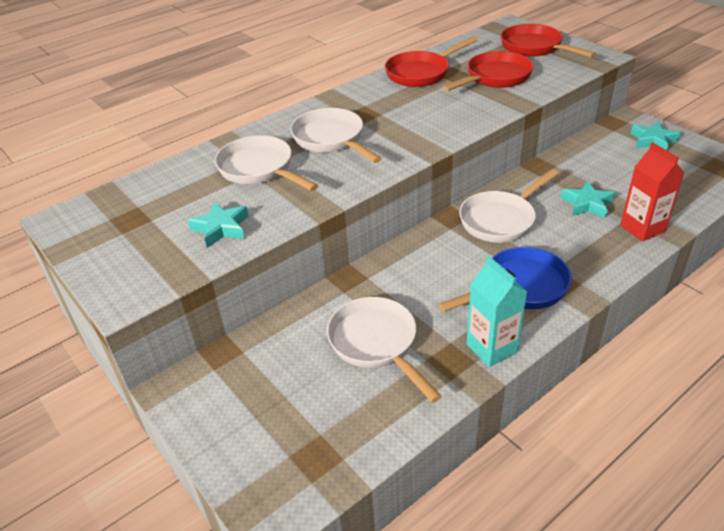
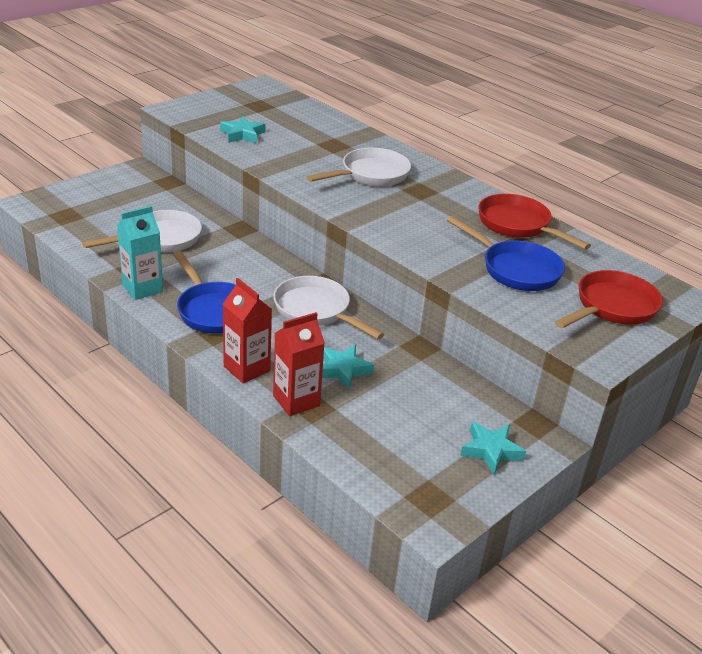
camera: 80 degrees right, 5 degrees down
white pan [215,135,319,191] -> none
red pan [442,51,534,91] -> blue pan [447,216,565,291]
none -> red carton [223,278,272,383]

